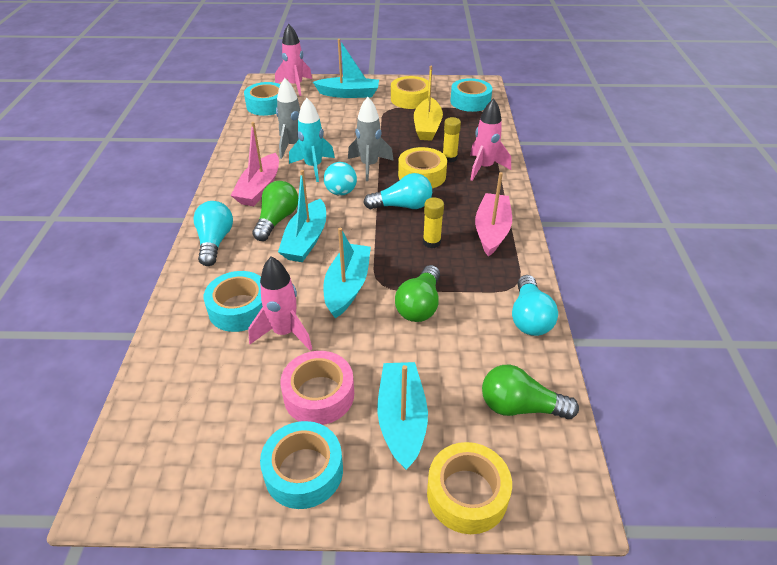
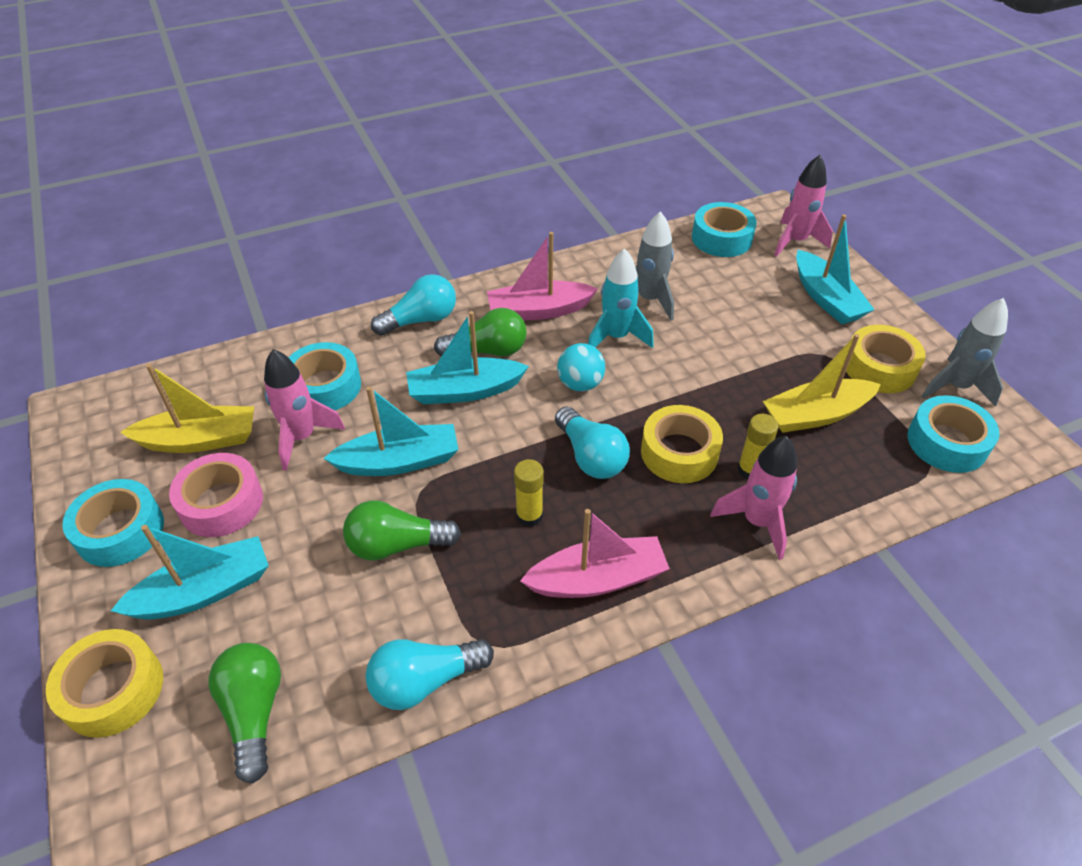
camera: 65 degrees right, 5 degrees up
grey rocket [348,97,394,181] -> grey rocket moved to [921,298,1008,407]
none -> yellow boat [120,364,254,453]

